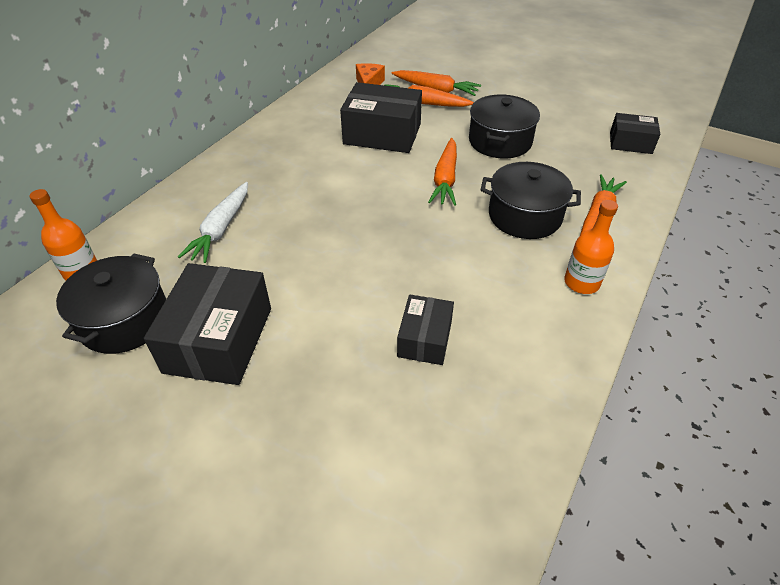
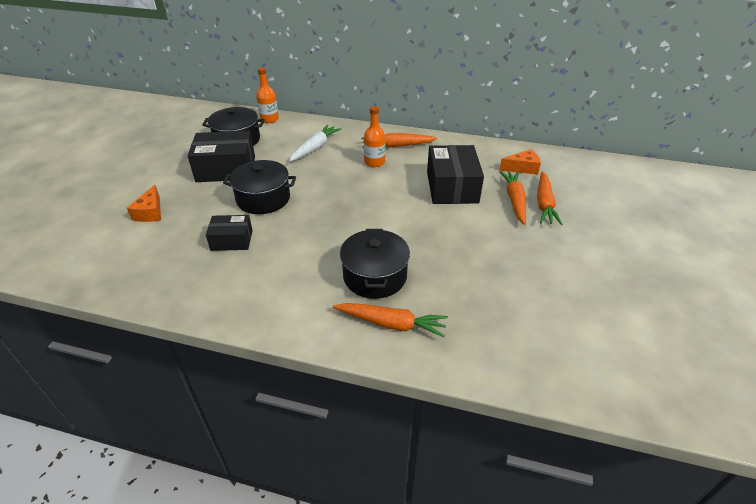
camera: 75 degrees right, 5 degrees down
white carrot [178,182,248,263] -> white carrot turned 120 degrees clockwise [289,125,341,162]
orange carrot [428,138,457,206] -> orange carrot moved to [361,133,438,148]
black pot [469,94,540,158] -> black pot moved to [223,160,296,214]
orange bottle [564,200,618,294] -> orange bottle moved to [364,106,385,167]
black box [610,113,660,154] -> none
none -> orange cheese [127,185,161,222]

